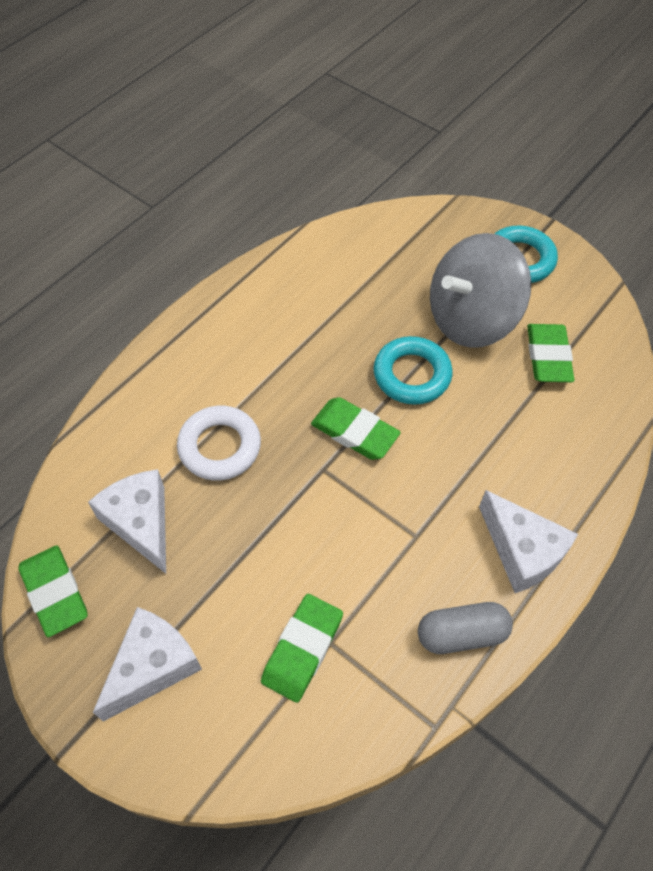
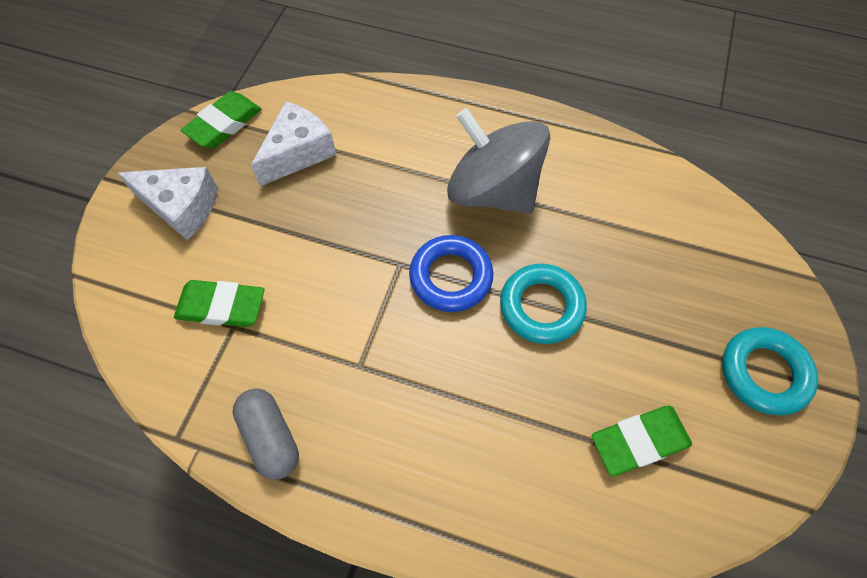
camera: 70 degrees right, 5 degrees up
white ring [177,406,261,481] -> none
green eraser [311,397,401,460] -> blue ring [409,235,493,312]
grey spinning top [430,233,531,348] -> grey spinning top moved to [447,108,550,214]
white cheese [479,490,578,593] -> none

